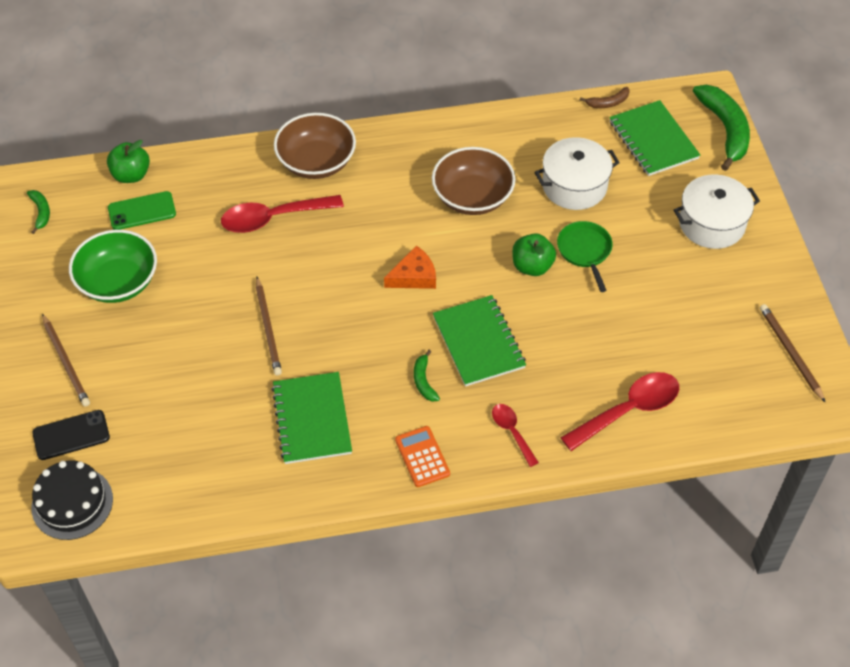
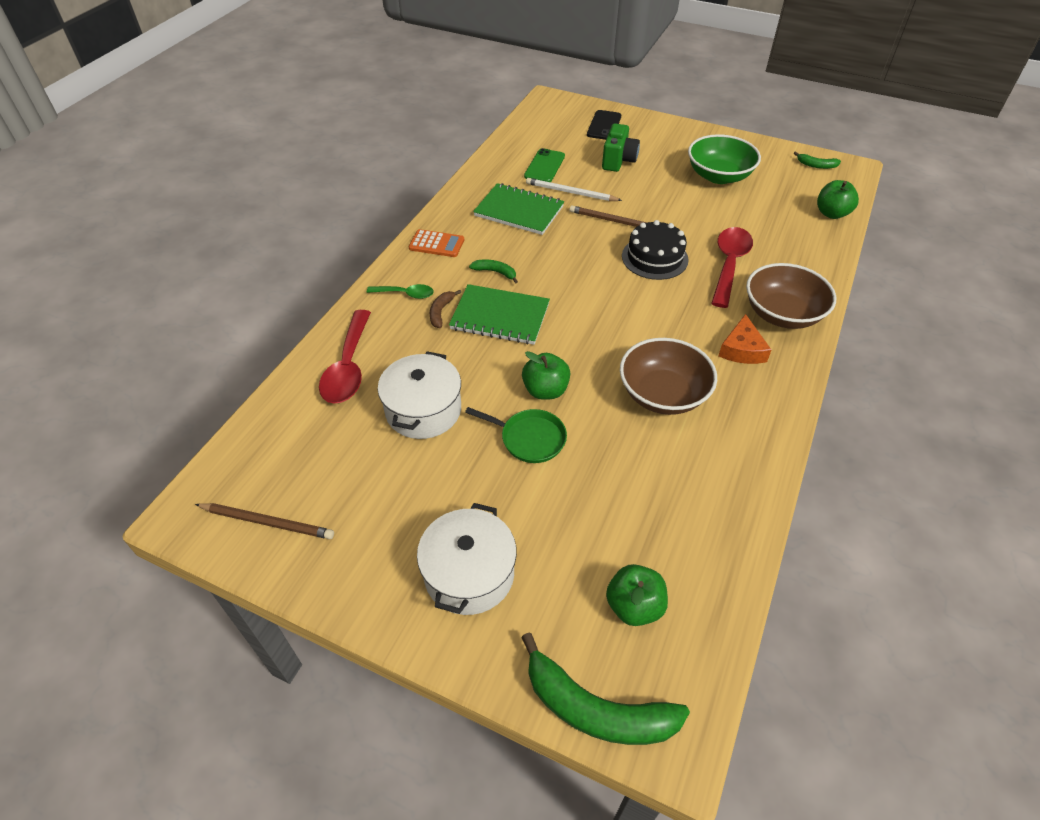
camera: 125 degrees right, 5 degrees down
black cake [31,461,113,540] -> black cake moved to [622,220,689,280]
brown pencil [42,314,90,407] -> none
green phone [108,191,176,230] -> green phone moved to [524,148,565,182]
orange cheese [384,245,436,289] -> orange cheese moved to [719,314,772,364]
red spoon [492,404,539,467] -> green spoon [367,284,434,299]
white pot [534,137,620,210] -> white pot moved to [378,351,461,439]
brown banana [580,87,630,108] -> brown banana moved to [430,290,461,328]
green notebook [609,100,700,176] -> green apple [606,564,668,626]
none -> white pencil [526,178,622,201]
none -> green camera [602,124,640,172]

